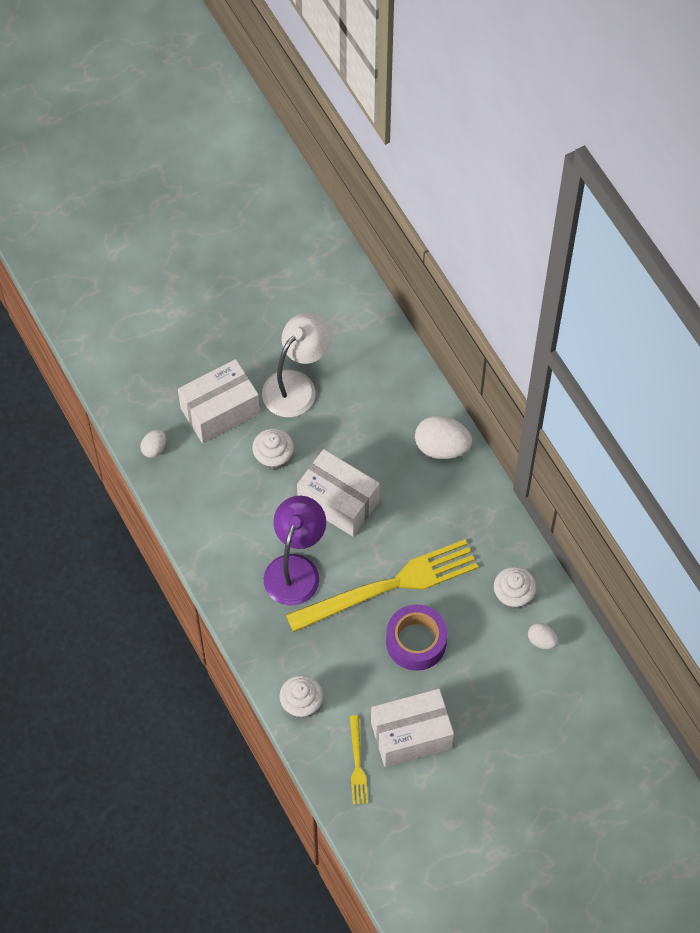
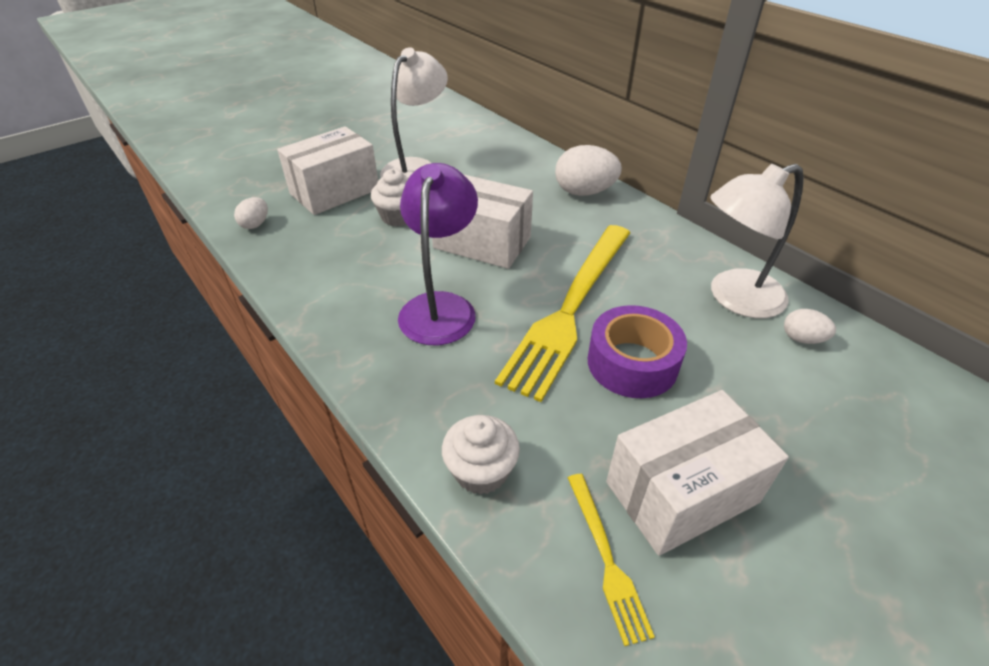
camera: 10 degrees left, 20 degrees down
yellow fork [286,539,478,632] -> yellow fork turned 150 degrees clockwise [495,225,630,402]
white cupcake [494,567,536,609] -> white lamp [710,164,804,318]

